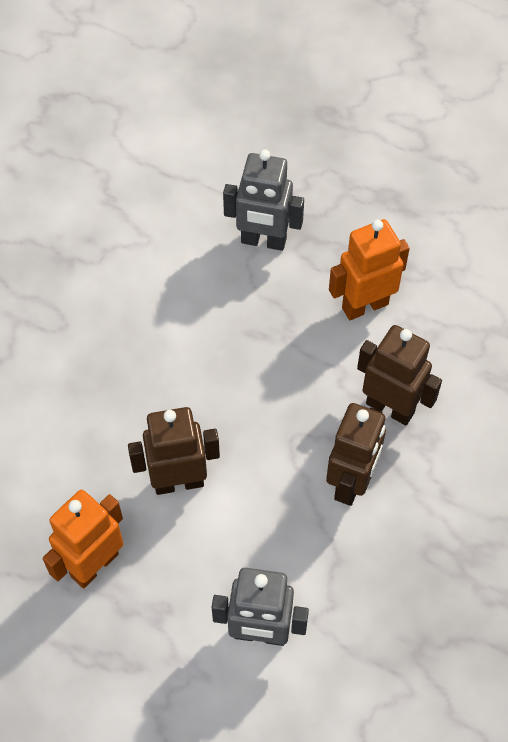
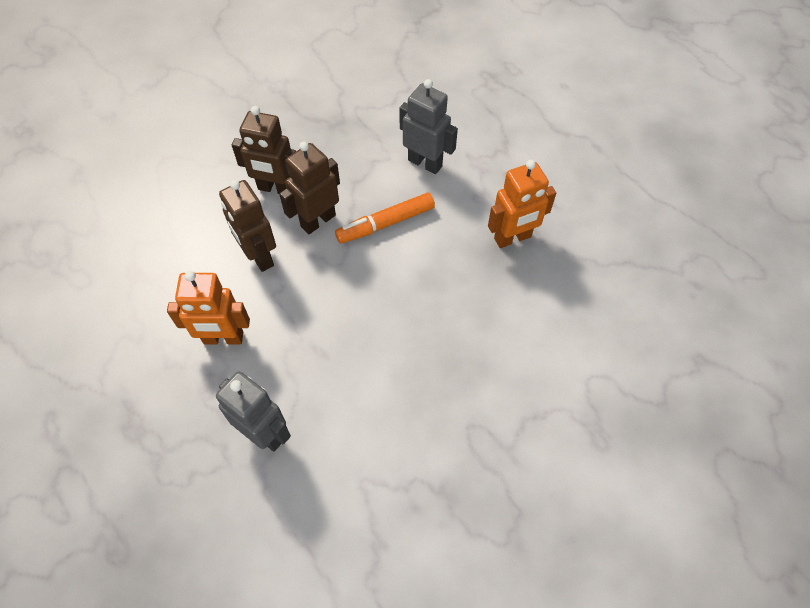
camera: 155 degrees left, 0 degrees up
brown robot [128,407,220,495] -> brown robot moved to [232,106,296,194]
none -> orange marker [335,192,435,243]

